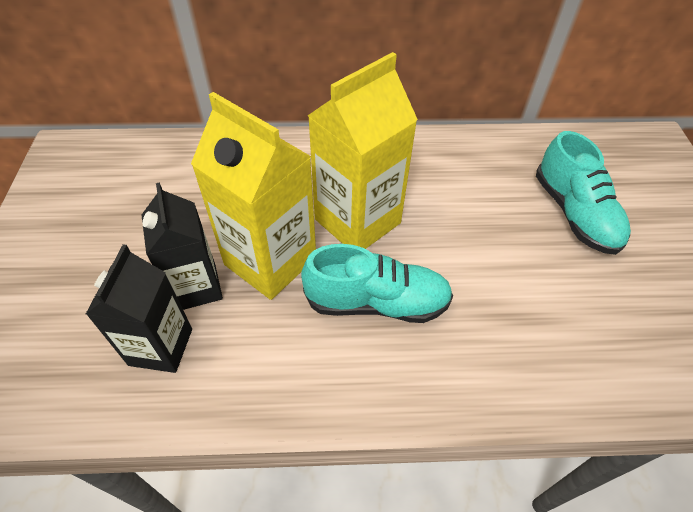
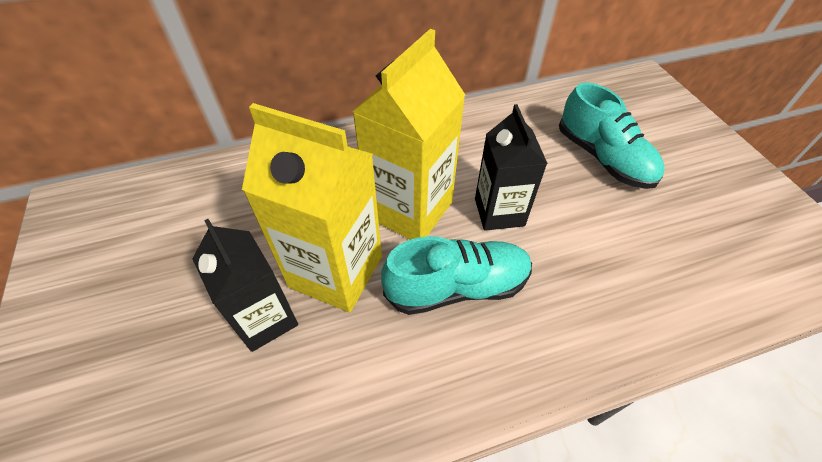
camera: 15 degrees left, 0 degrees up
black carton [86,244,192,373] -> black carton moved to [475,104,548,231]

